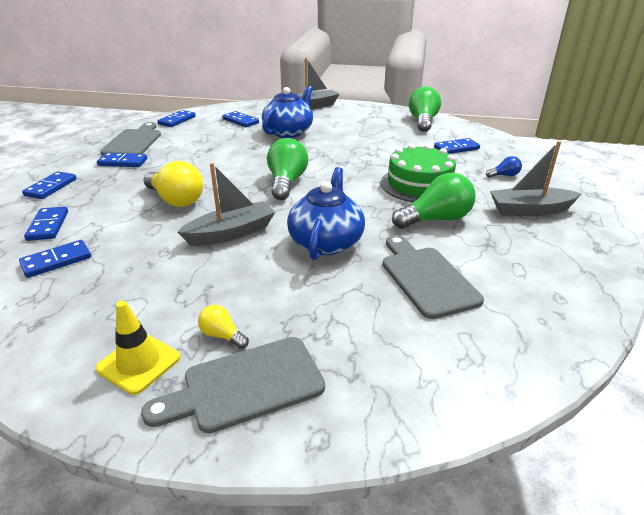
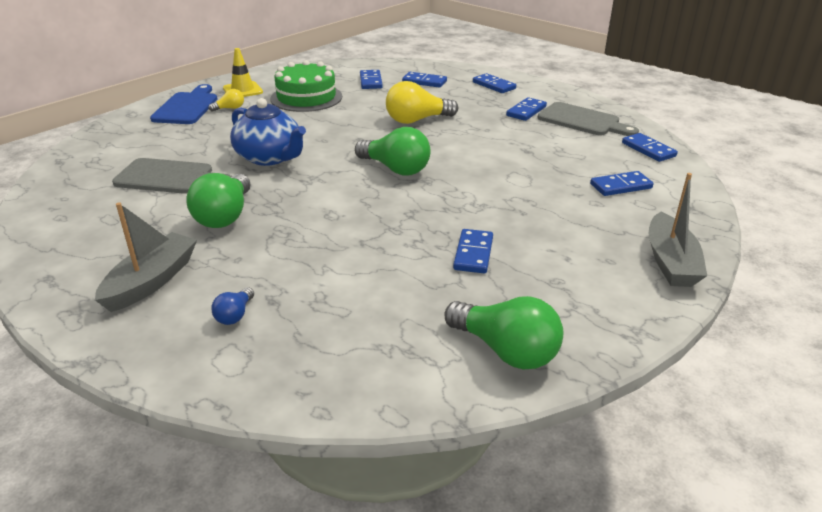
camera: 120 degrees right, 0 degrees up
grey cutting board [141,337,325,433] -> blue cutting board [150,84,217,124]
grey boat [178,163,275,246] -> none
blue teapot [262,86,313,138] -> none
green cake [381,144,456,202] -> green cake moved to [270,60,342,112]
blue domino [434,138,480,154] -> blue domino moved to [453,229,493,273]

